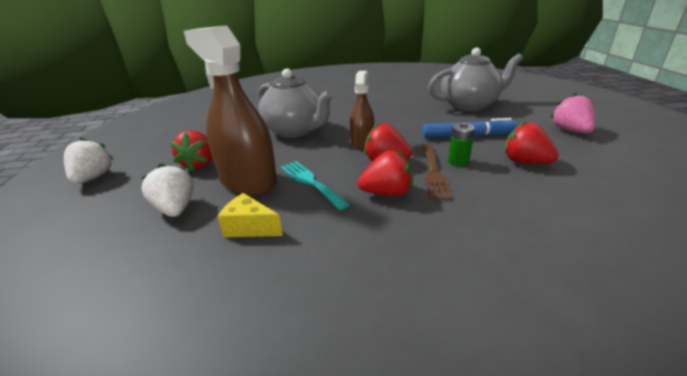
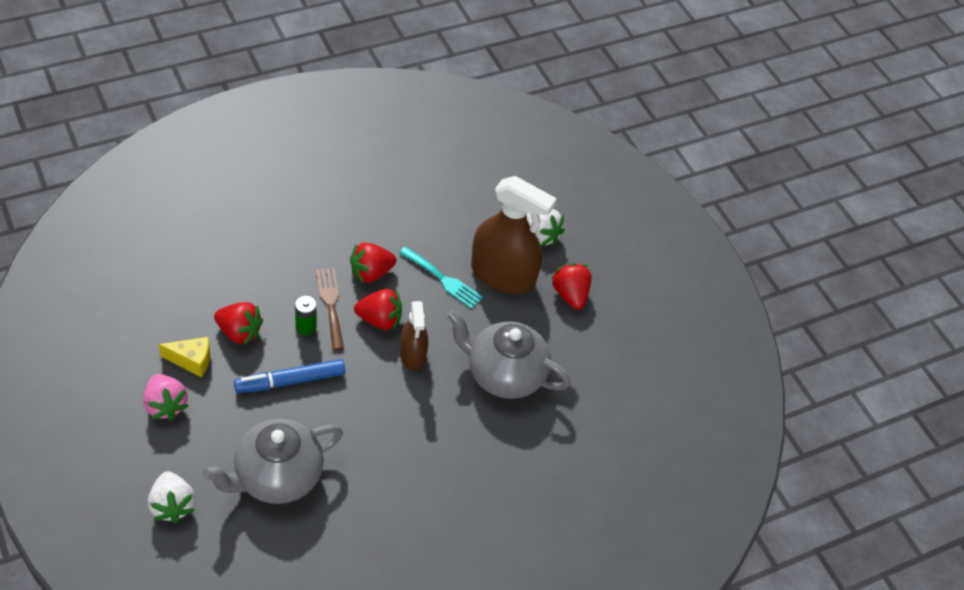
camera: 155 degrees right, 20 degrees up
white strawberry [64,137,114,184] -> white strawberry moved to [148,471,195,523]
yellow cheese [217,193,283,237] -> yellow cheese moved to [158,337,210,377]

